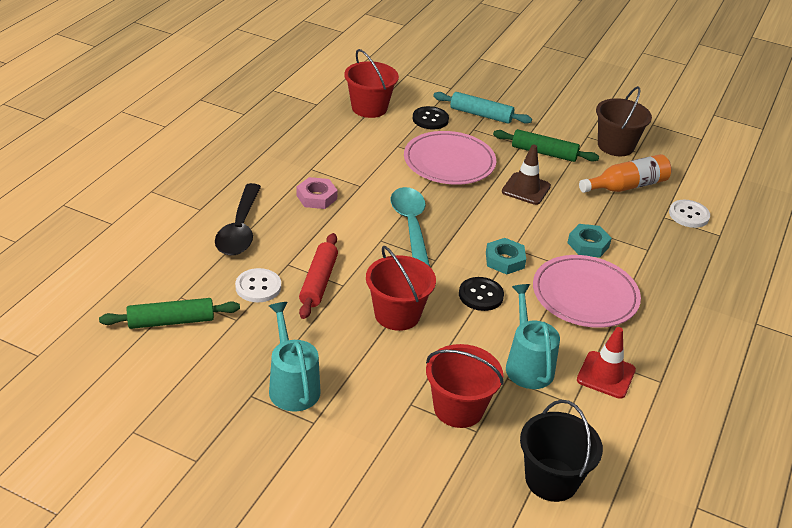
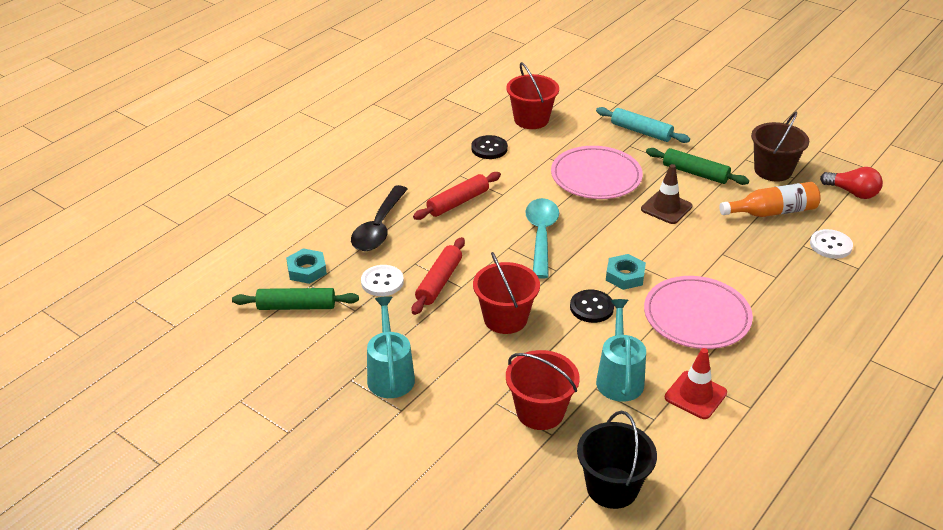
camera: 15 degrees right, 0 degrees up
pink nut [296,177,338,209] -> red rolling pin [413,172,501,220]
black button [413,106,449,130] -> black button moved to [471,135,508,159]
turquoise nut [567,224,612,258] -> turquoise nut moved to [286,248,327,284]
none -> red light bulb [820,167,883,199]

